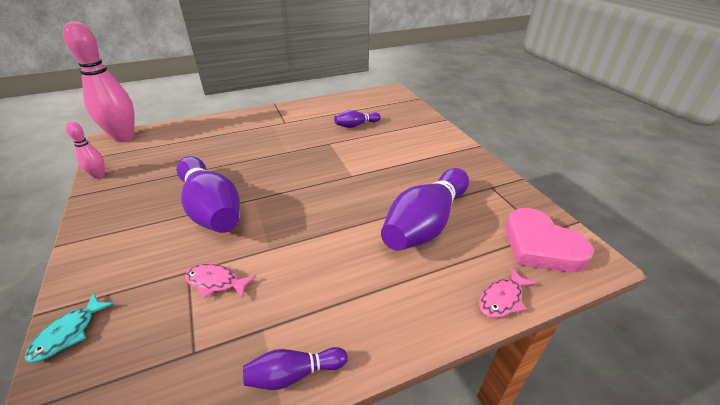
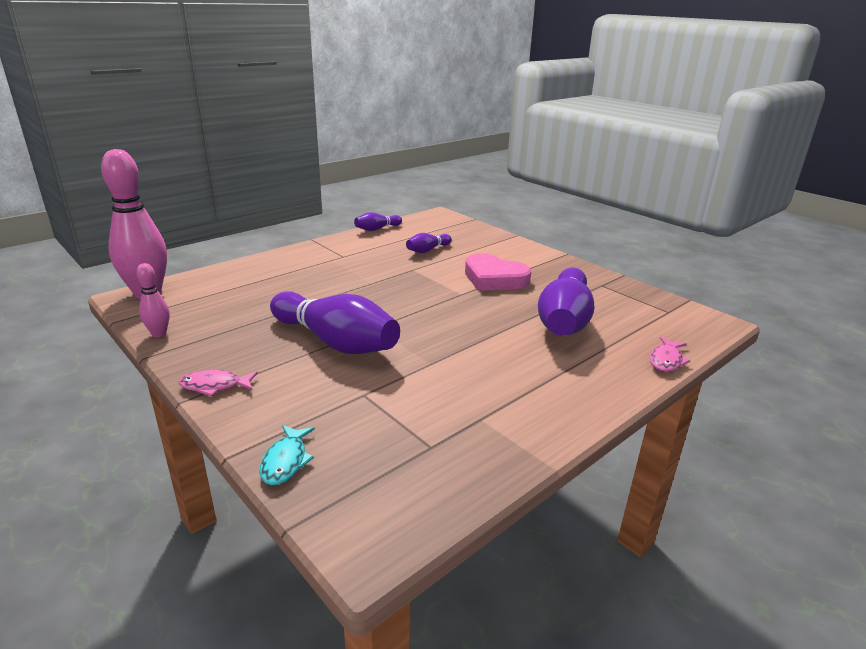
camera: 20 degrees left, 10 degrees down
pink fish [185,264,256,299] -> pink fish moved to [179,370,258,396]
purple bowling pin [243,347,348,390] -> purple bowling pin moved to [354,212,402,231]
pink heart [506,208,594,273] -> pink heart moved to [465,253,531,291]

